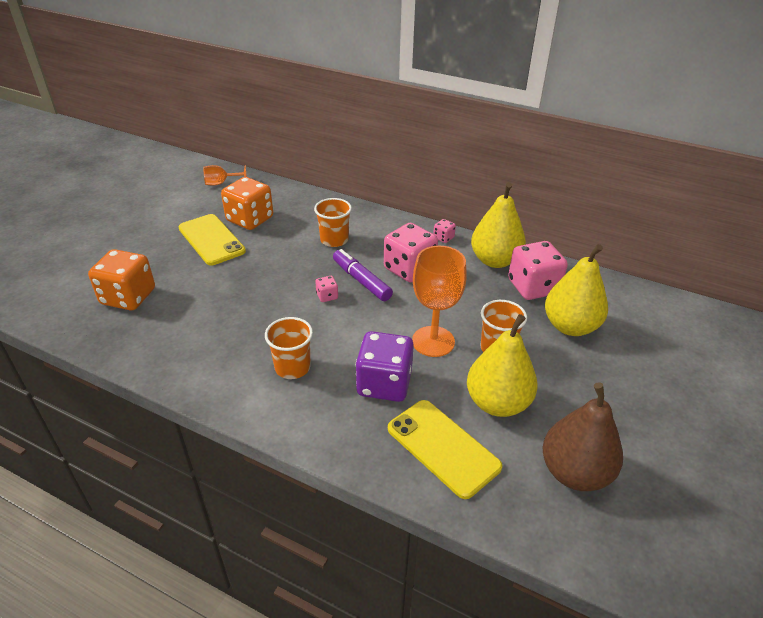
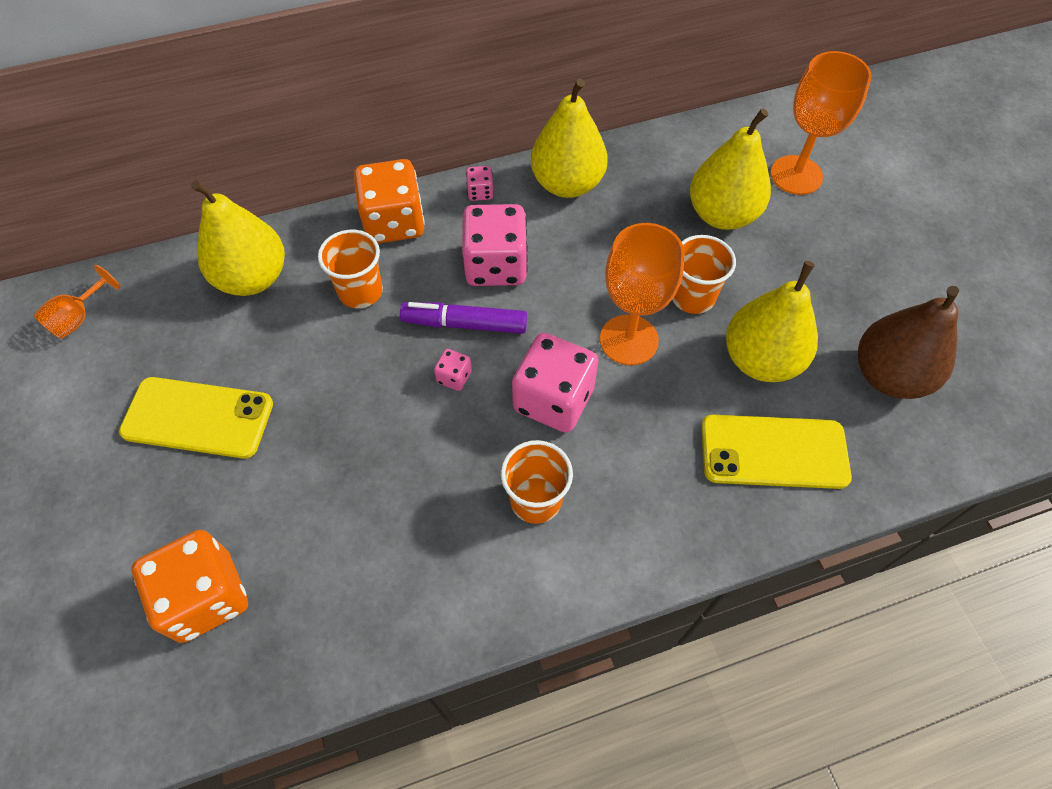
camera: 45 degrees left, 20 degrees up
orange dice [221,177,273,230] -> orange dice moved to [353,159,425,244]
purple dice [356,331,414,402] -> none
pink dice [508,241,568,300] -> pink dice moved to [512,333,599,433]
none -> yellow pear [191,180,285,296]
none -> orange goblet [770,51,872,195]

